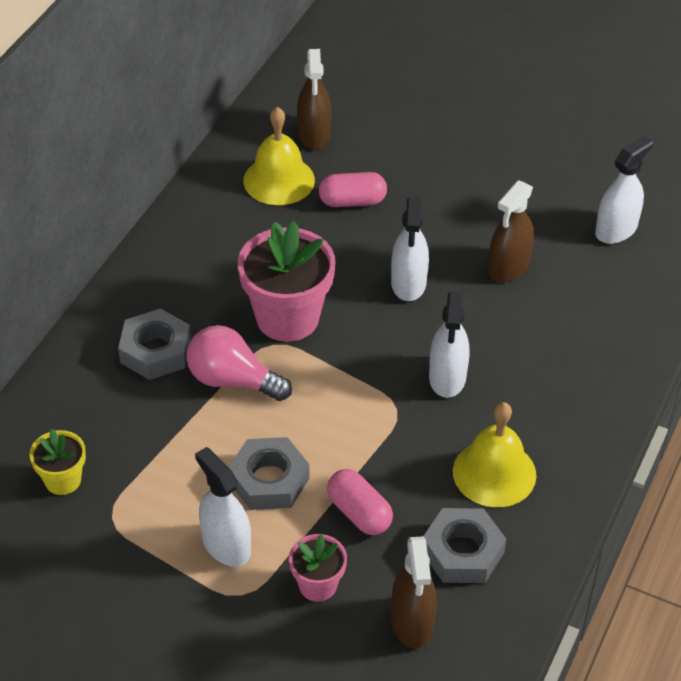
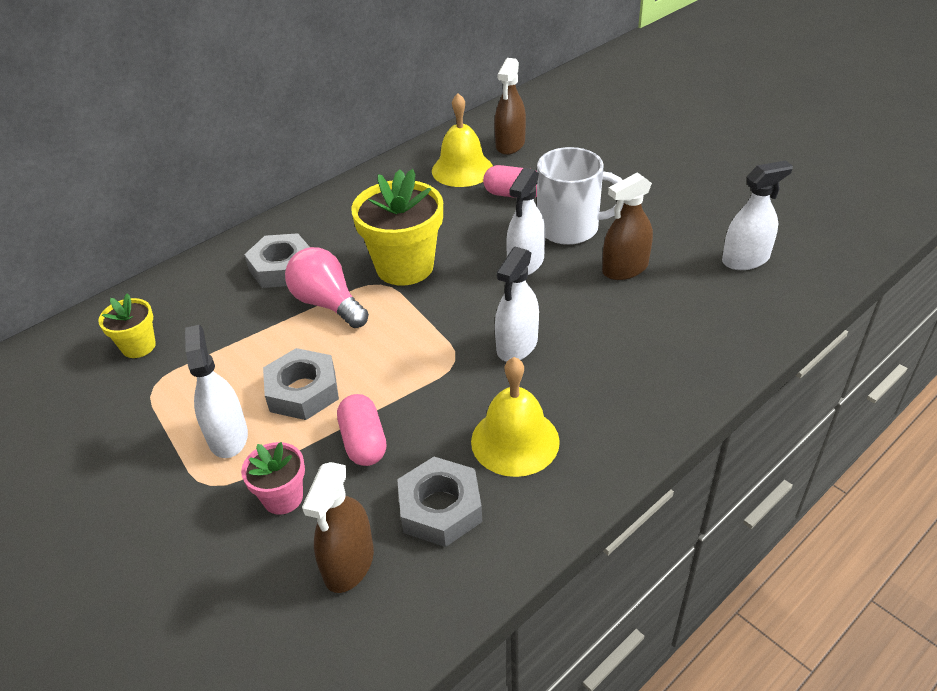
camera: 25 degrees right, 5 degrees down
pink flower pot [238,221,336,342] -> yellow flower pot [351,169,443,286]
none -> white mug [537,147,624,245]

